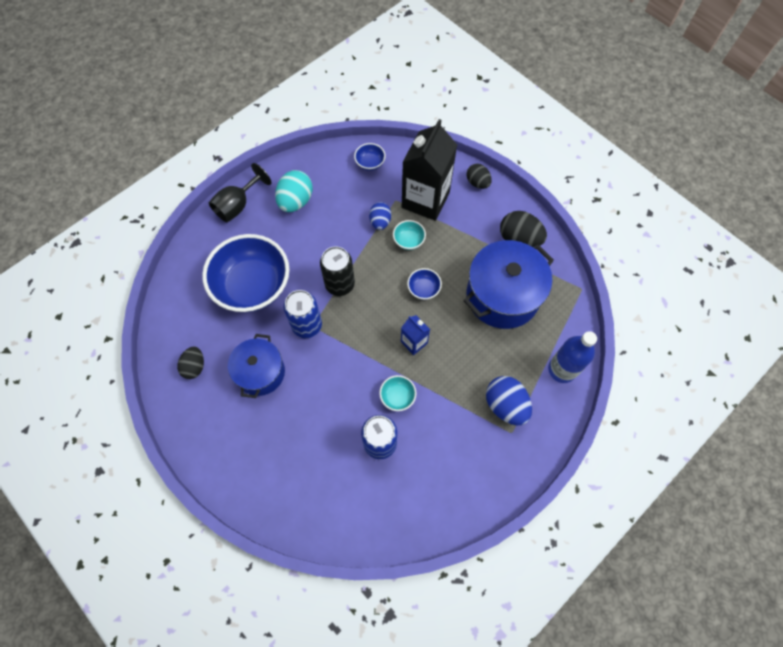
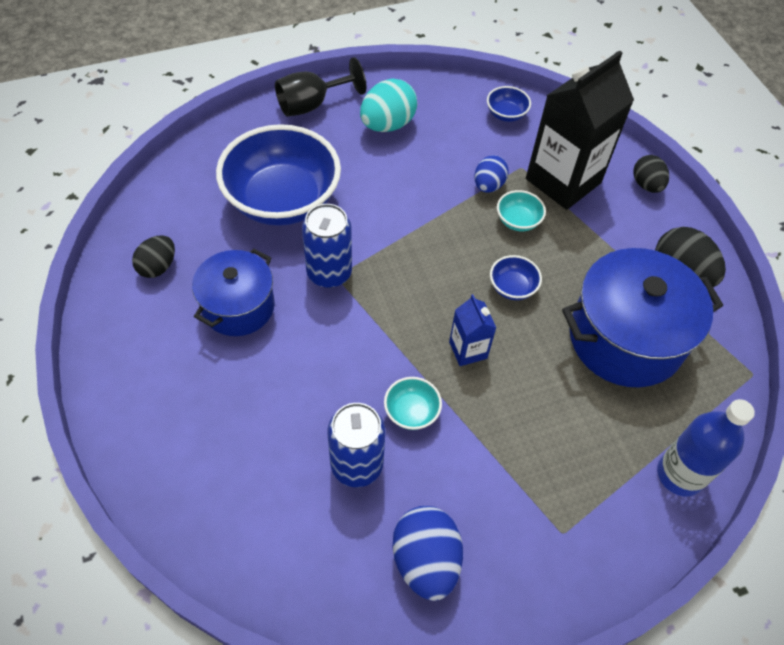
camera: 20 degrees right, 10 degrees down
black can [320,246,355,296] -> none
blue egg [486,376,532,425] -> blue egg moved to [393,506,463,601]

